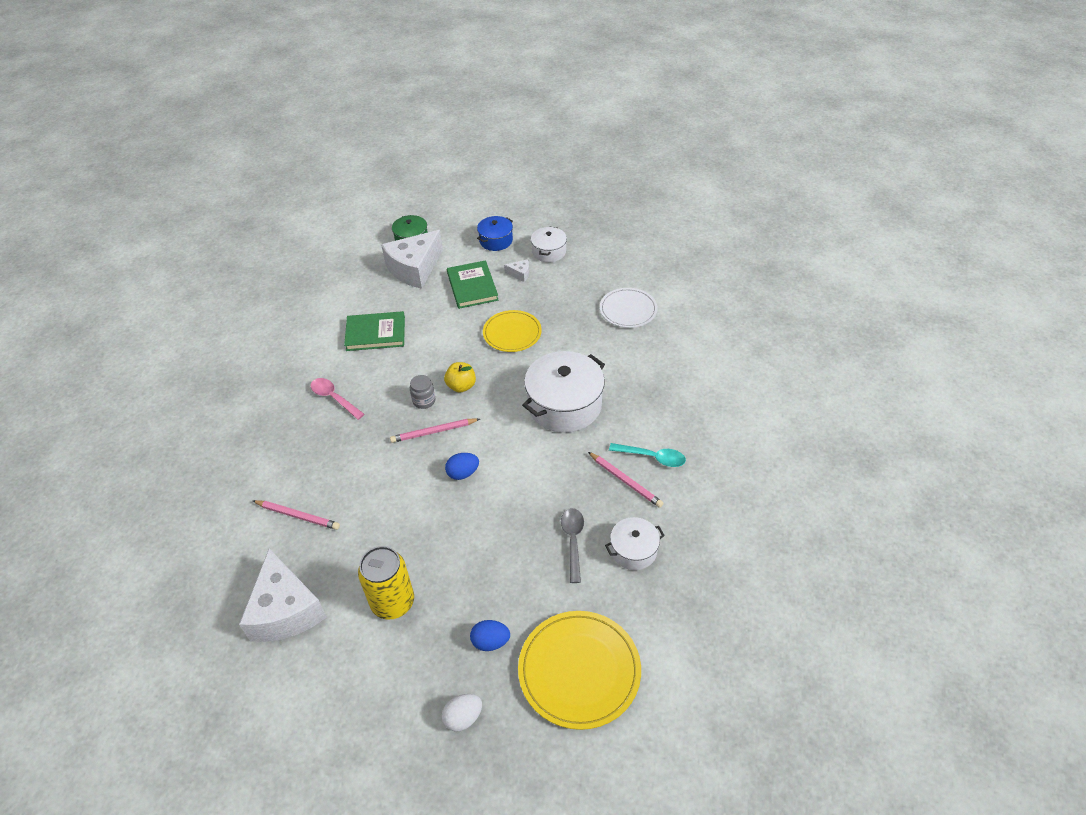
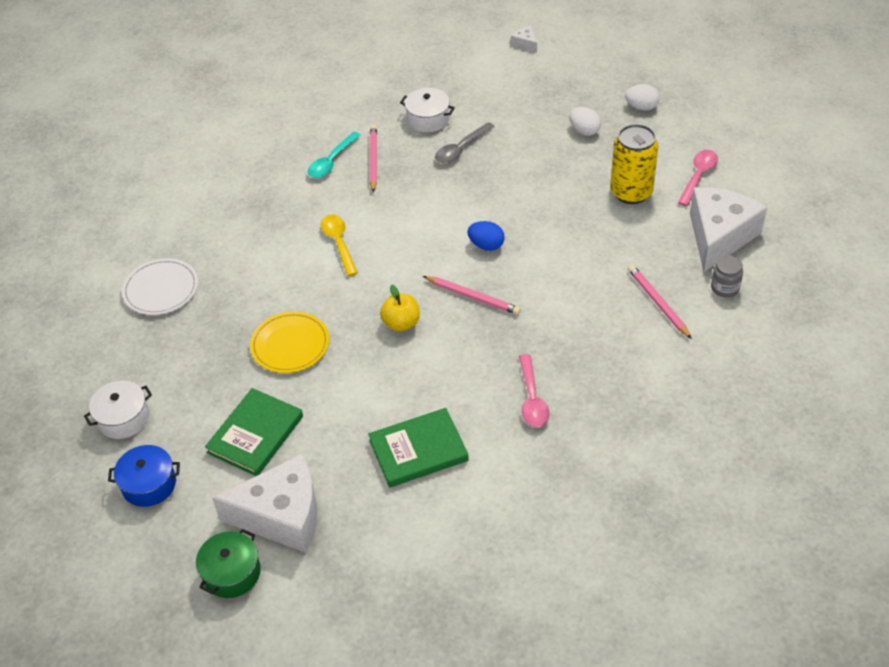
camera: 135 degrees left, 0 degrees up
green book [344,311,405,351] -> green book turned 60 degrees counterclockwise [368,408,469,488]
grey jar [410,375,436,409] -> grey jar moved to [711,255,743,297]
blue egg [470,620,510,651] -> white egg [569,107,601,136]
white cheese [504,259,529,282] -> white cheese moved to [511,26,537,53]
yellow plate [518,611,641,730] -> none
white pot [522,351,605,433] -> yellow spoon [321,214,358,276]
turquoise spoon [609,443,686,467] -> turquoise spoon turned 120 degrees counterclockwise [308,132,361,178]
none -> pink spoon [678,150,718,206]

